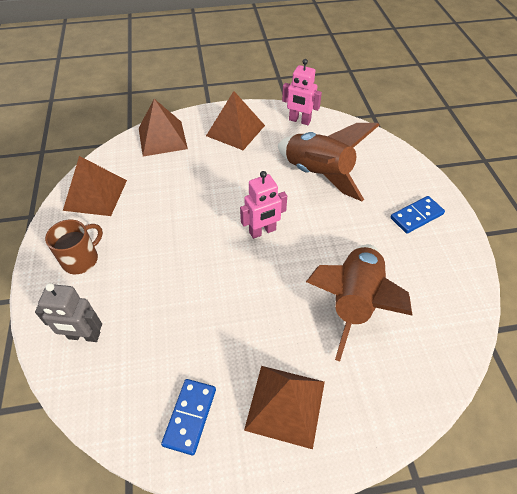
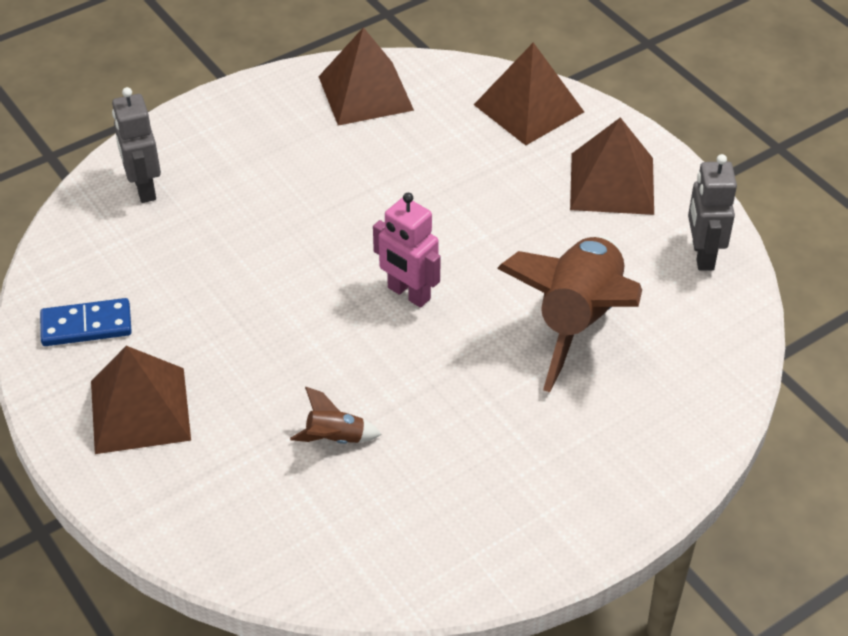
camera: 65 degrees right, 5 degrees down
brown mug [45,220,103,274] -> none
pink robot [282,59,322,125] -> grey robot [688,154,737,271]
brown rocket [306,244,413,362] -> brown rocket [290,387,382,444], size x0.40
blue domino [391,196,445,234] -> none

